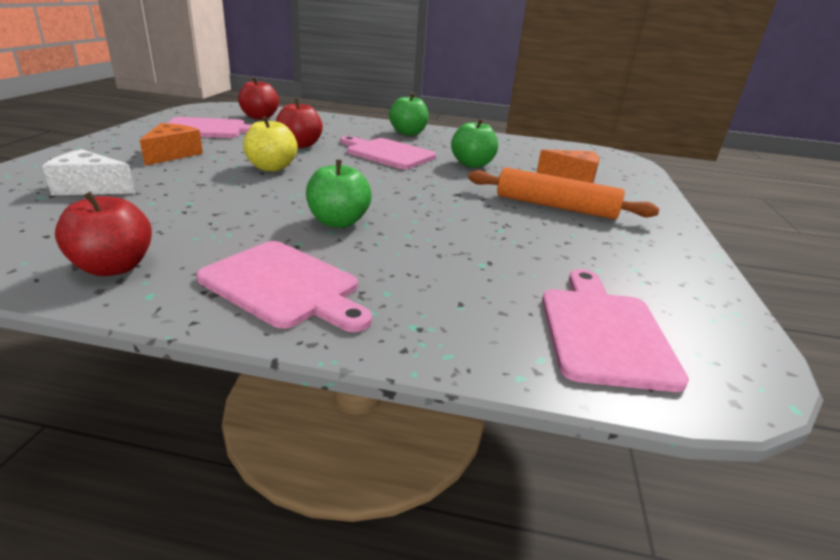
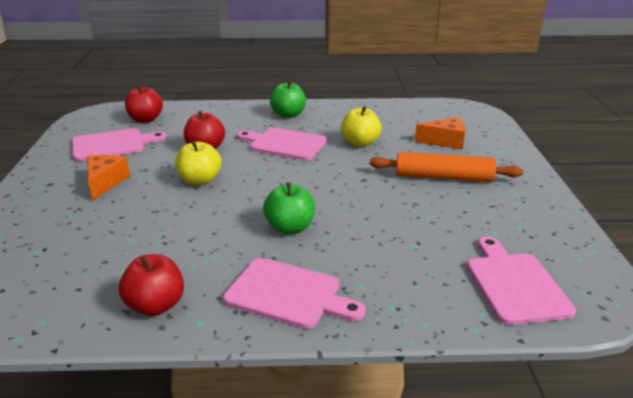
camera: 10 degrees left, 0 degrees up
white cheese [42,149,135,195] -> none
green apple [451,118,498,168] -> yellow apple [341,106,381,147]

